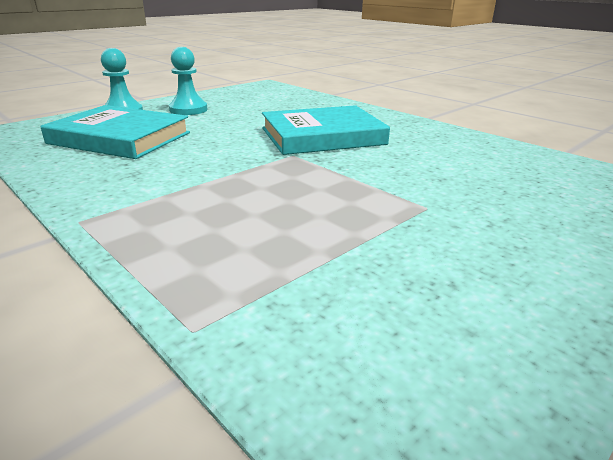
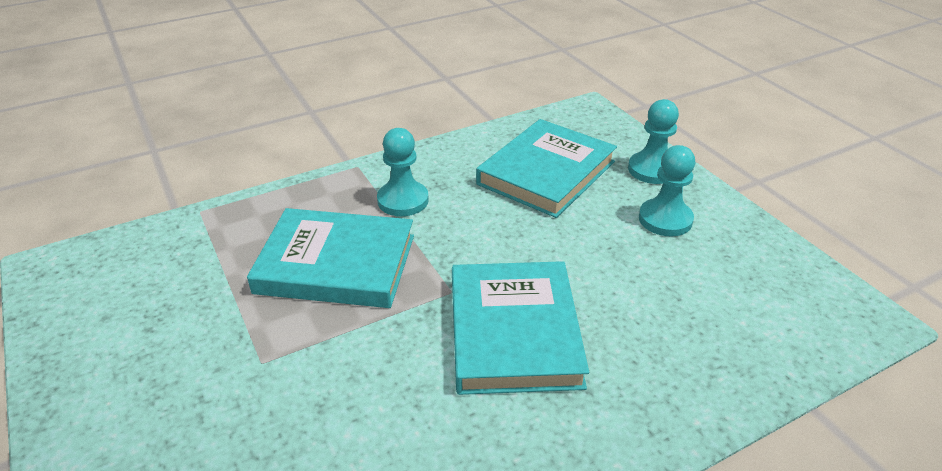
camera: 105 degrees right, 10 degrees up
none -> turquoise book [247,208,414,308]
none -> turquoise pawn [377,128,429,216]

